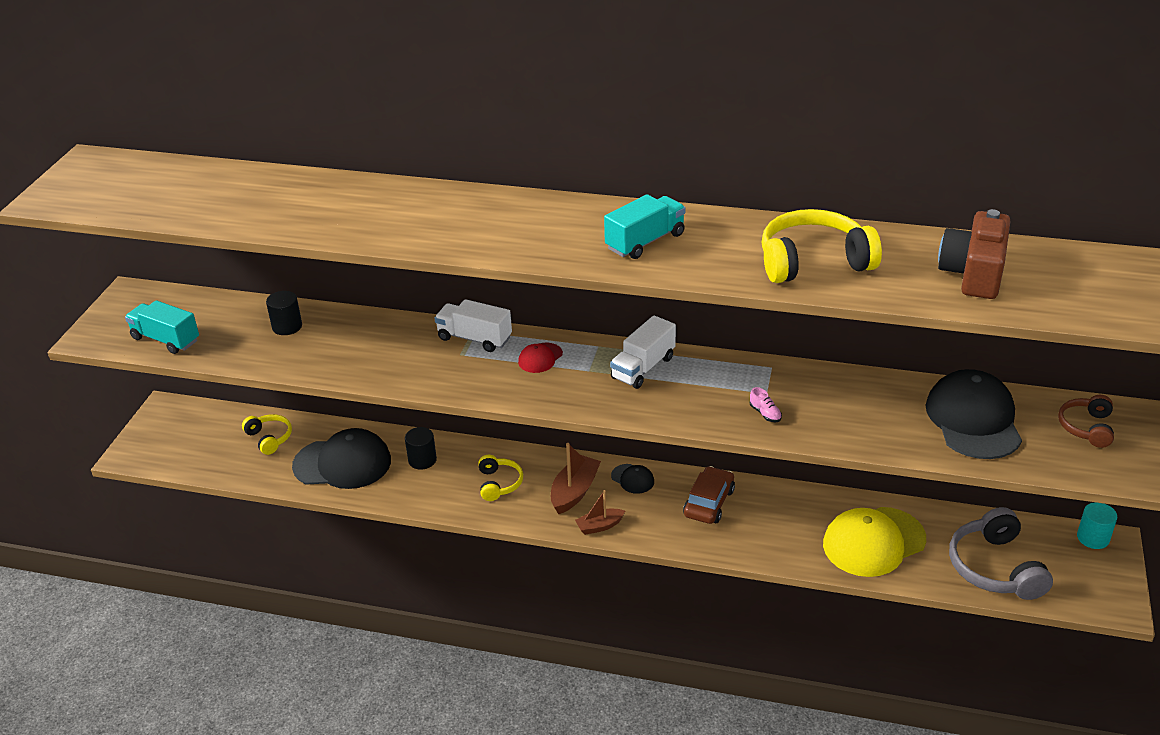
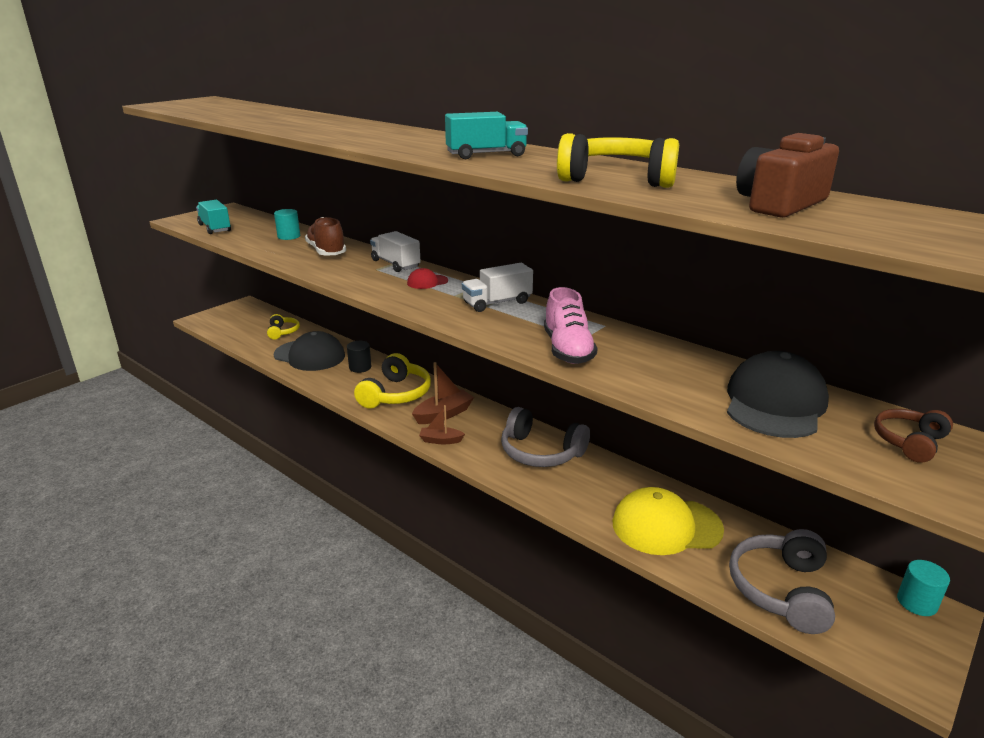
camera: 25 degrees right, 10 degrees down
black cylinder [266,291,302,335] -> turquoise cylinder [274,209,300,240]
yellow headphones [478,455,523,501] -> yellow headphones [354,353,431,409], size x1.75
black cap [611,464,654,494] -> none
brown car [683,466,735,524] -> grey headphones [501,407,590,467]
pink shoe [750,387,782,422] -> pink shoe [544,287,598,364], size x2.42
none -> brown shoe [305,217,346,255]

